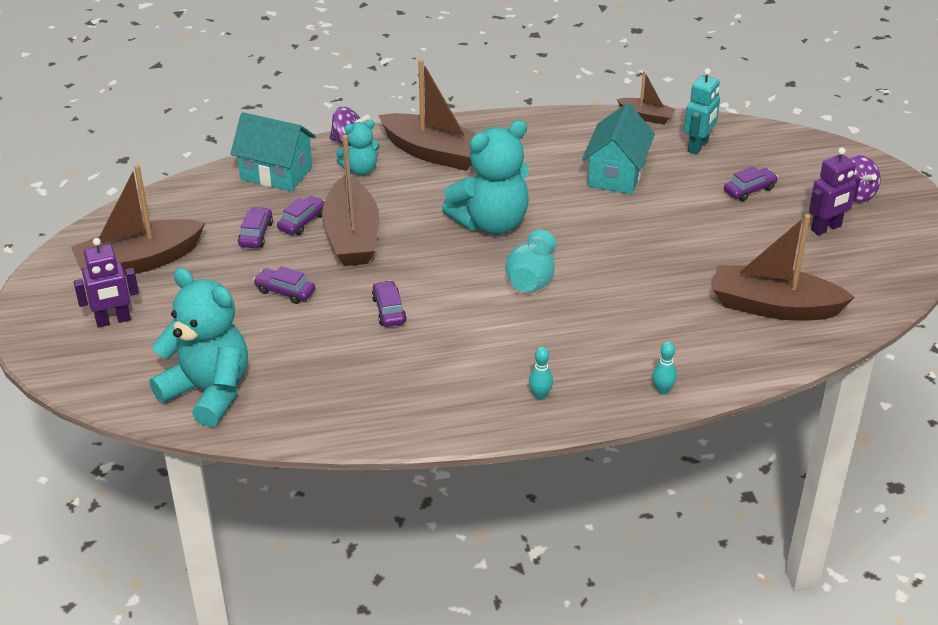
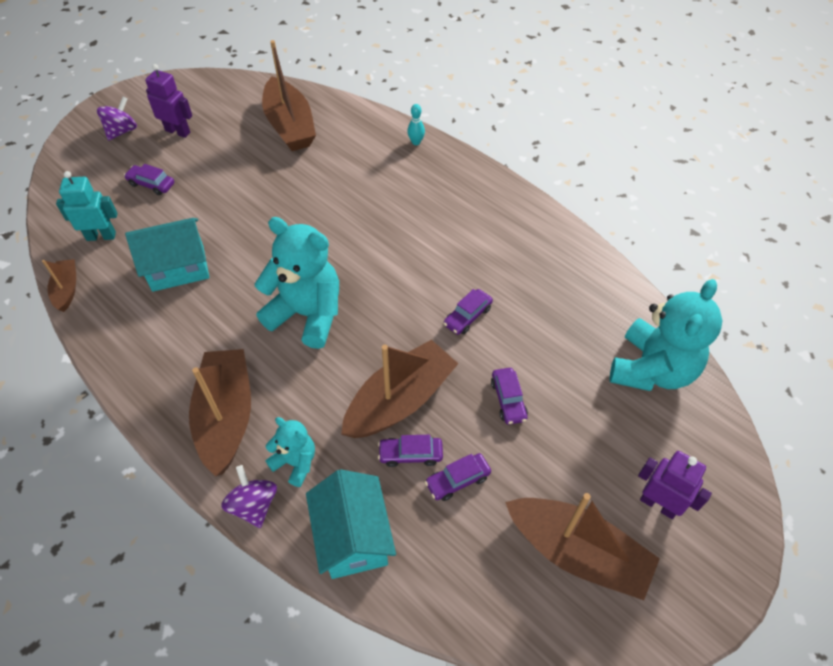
camera: 125 degrees left, 15 degrees up
turquoise teddy bear [149,268,248,427] -> turquoise teddy bear turned 150 degrees counterclockwise [609,279,722,391]
turquoise vase [505,230,556,292] -> none
turquoise bowling pin [529,347,553,400] -> none

